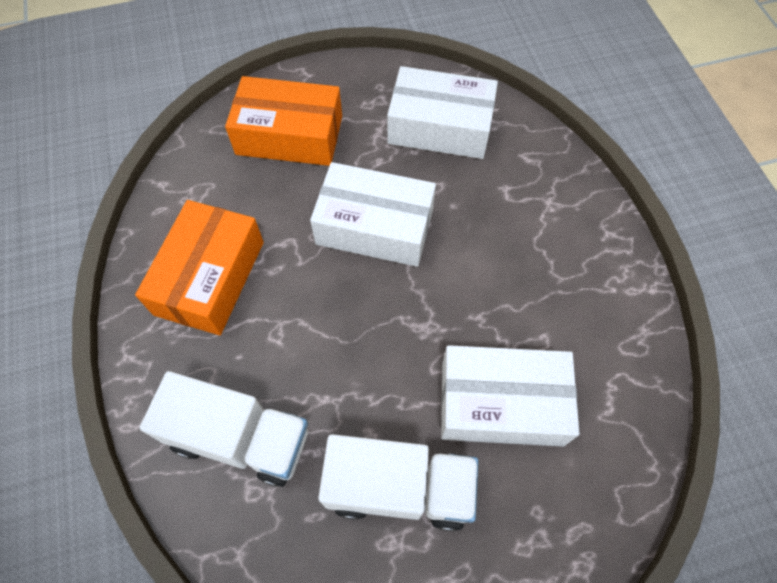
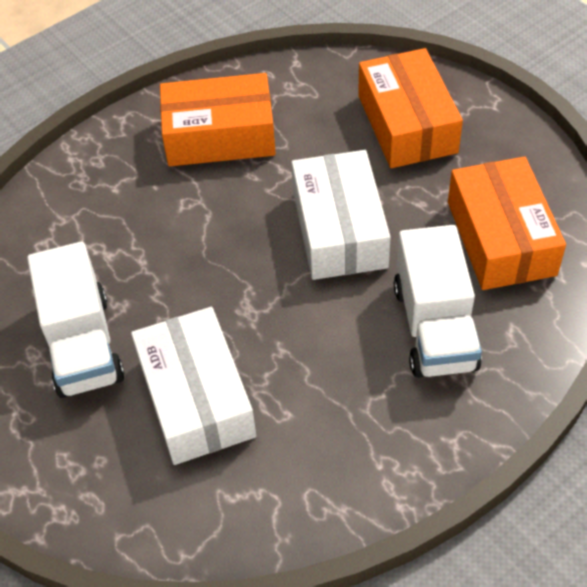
camera: 70 degrees right, 10 degrees down
white truck [140,371,308,487] -> white truck moved to [394,225,482,378]
white box [387,66,498,159] -> orange box [448,156,566,290]

